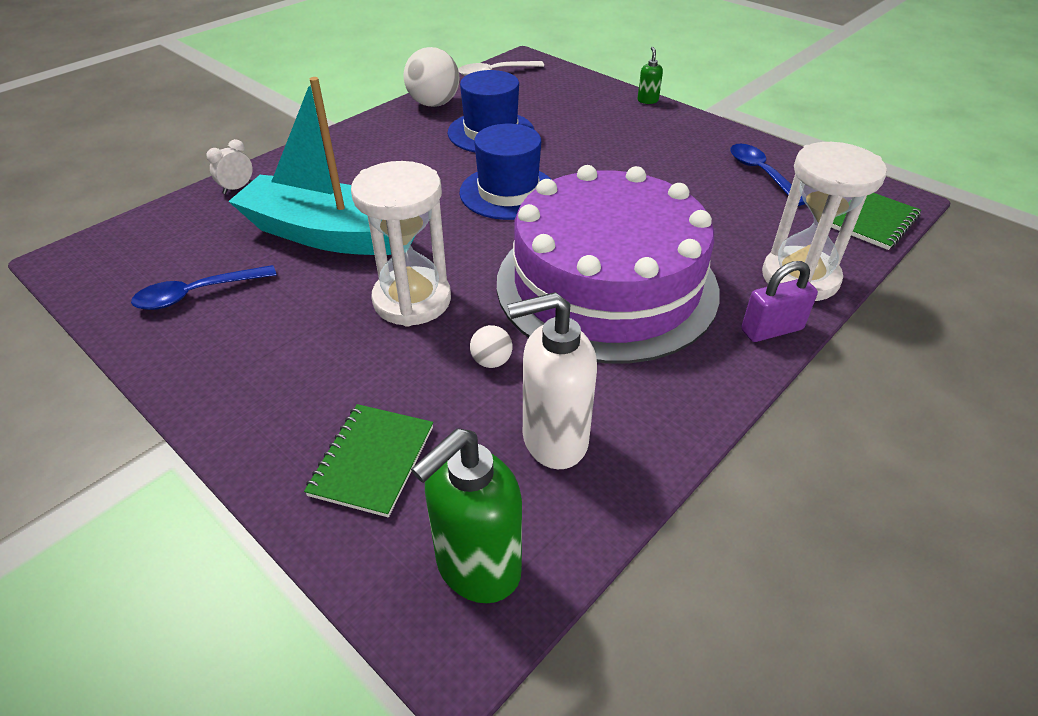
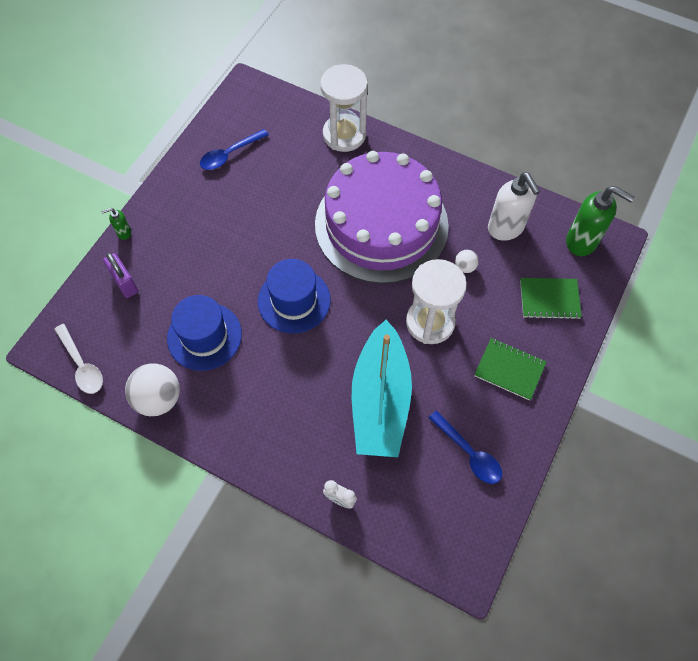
camera: 105 degrees left, 20 degrees up
purple padlock [741,261,818,342] -> purple padlock moved to [103,253,138,298]
green notebook [831,193,921,250] -> green notebook moved to [474,338,546,401]

